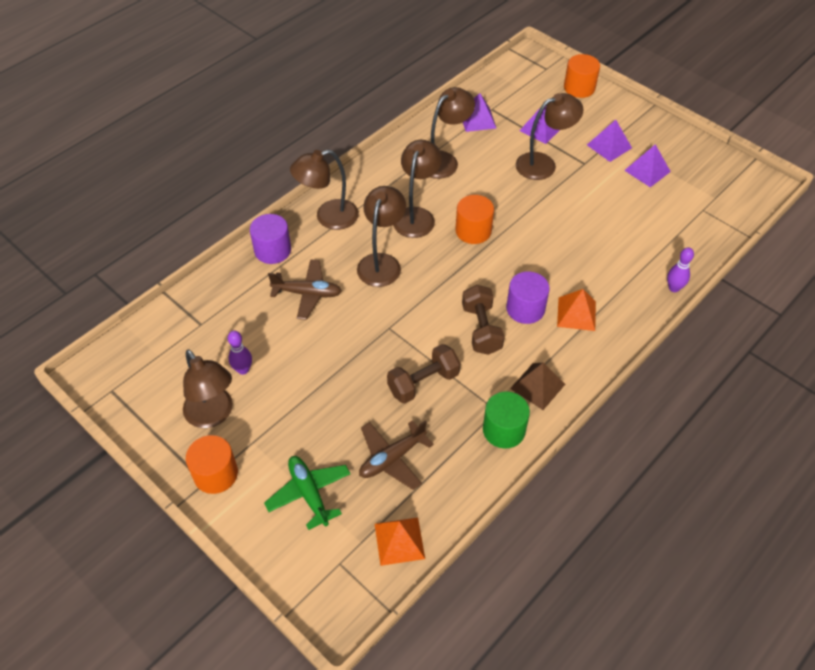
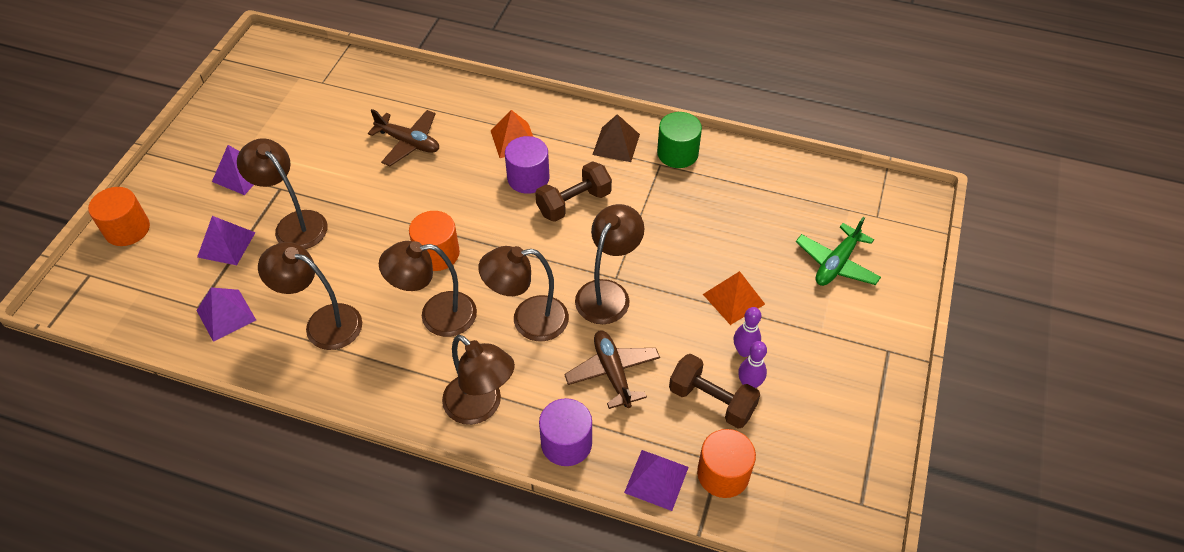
camera: 115 degrees left, 0 degrees up
brown lamp [183,349,233,428] -> brown lamp moved to [575,204,644,324]
orange cylinder [186,435,238,494] -> orange cylinder moved to [697,429,756,498]
brown plane [359,420,434,490] -> brown plane moved to [368,109,439,166]
orange pyramid [375,517,425,566] -> orange pyramid moved to [703,271,765,325]
brown dumbbell [387,344,461,404] -> brown dumbbell moved to [669,354,760,429]
purple pyramid [624,144,671,187] -> purple pyramid moved to [624,450,689,511]
purple bowling pin [667,247,694,292] -> purple bowling pin moved to [734,307,761,357]

